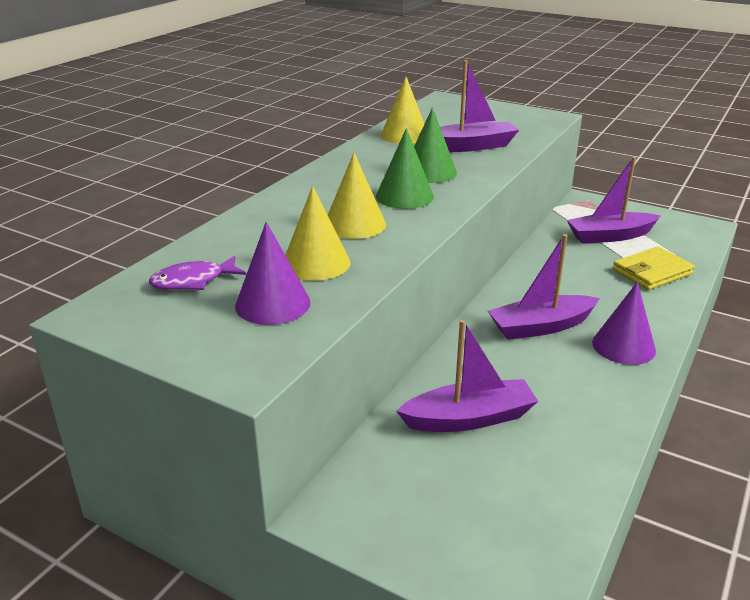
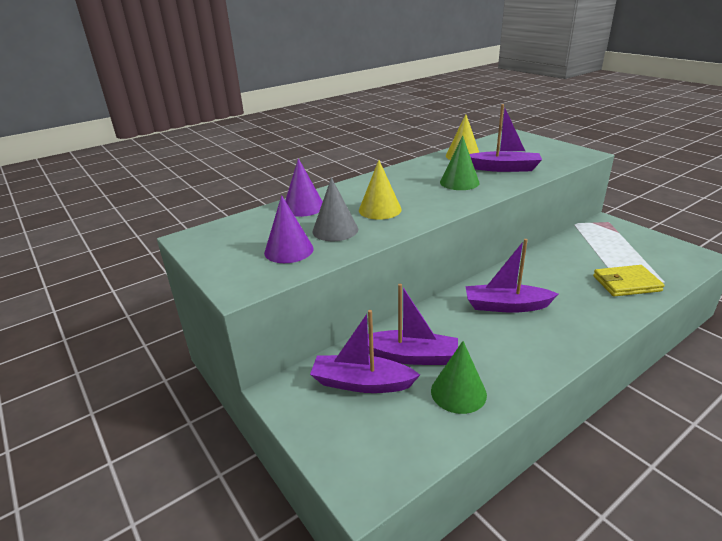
camera: 25 degrees right, 0 degrees up
purple fish [149,255,246,290] -> none
yellow cone [285,186,350,281] -> grey cone [312,177,358,241]
green cone [376,128,434,209] -> green cone moved to [431,341,487,414]
purple boat [567,157,661,244] -> purple boat moved to [310,310,420,393]
purple cone [592,282,656,365] -> purple cone moved to [285,158,323,217]

